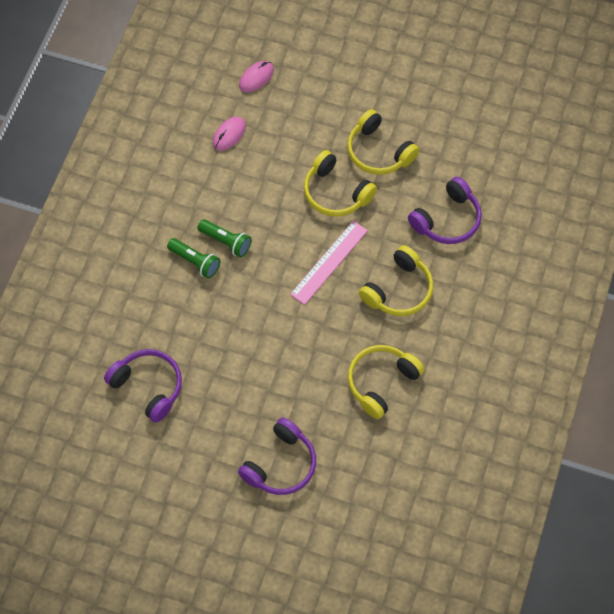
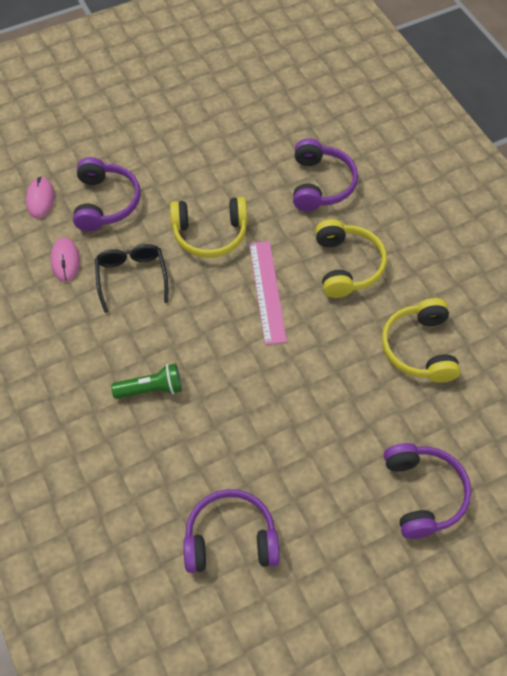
camera: 45 degrees left, 5 degrees down
green flashlight [198,219,252,257] -> none
yellow headphones [347,109,419,175] -> none
none -> purple headphones [73,157,141,232]
none -> black glasses [95,244,168,313]

